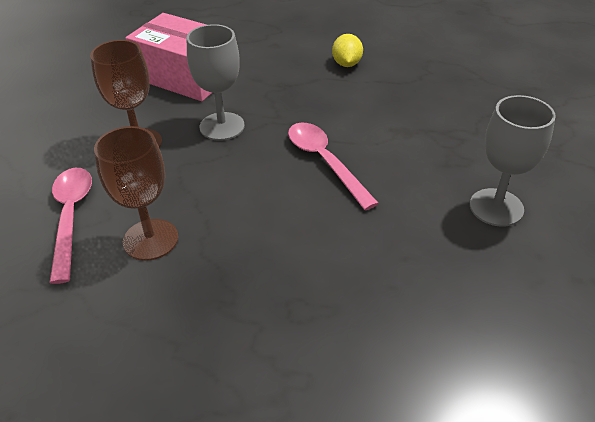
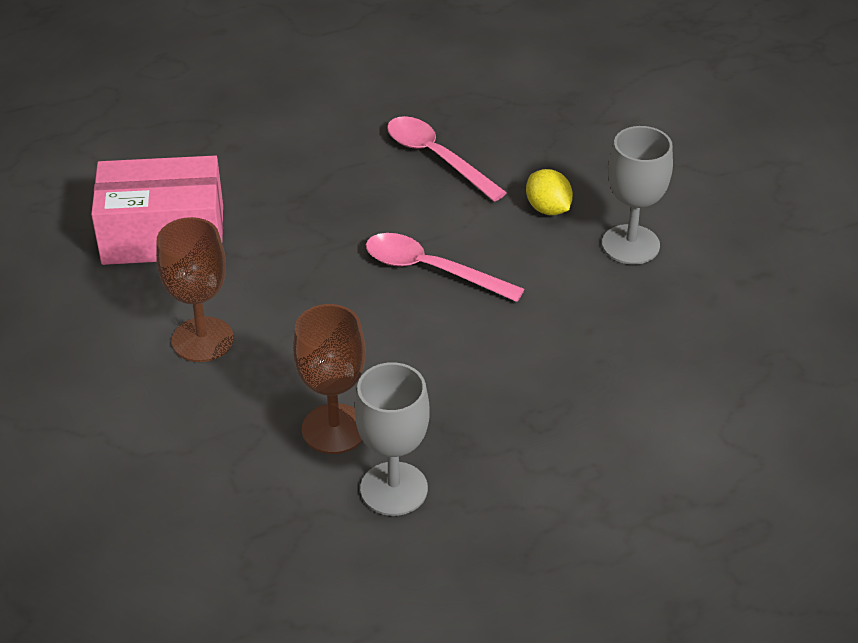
camera: 35 degrees left, 0 degrees up
pink spoon [49,168,92,284] -> pink spoon moved to [387,116,507,202]
grey goblet [187,24,245,141] -> grey goblet moved to [355,362,430,516]
yellow lemon [332,34,363,67] -> yellow lemon moved to [526,169,573,215]

